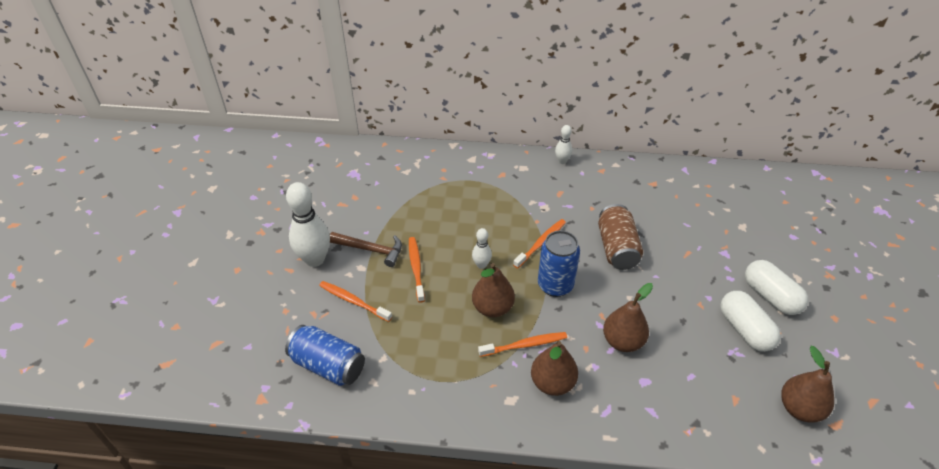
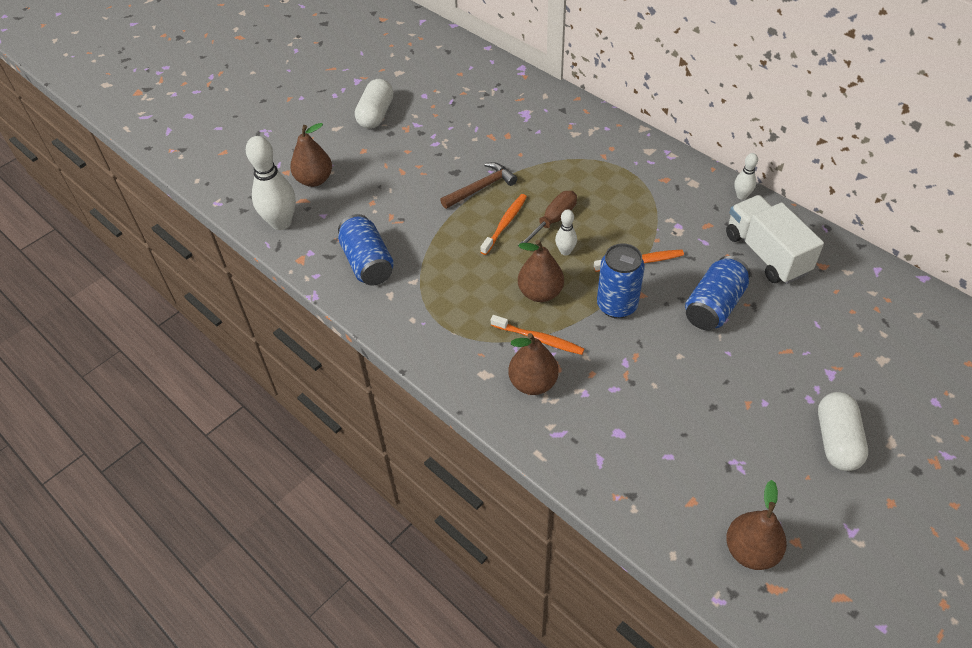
camera: 40 degrees right, 5 degrees up
white bowling pin [286,182,330,267] -> white bowling pin moved to [246,136,296,230]
orange toothbrush [319,281,392,322] -> none
brown hammer [330,232,402,267] -> brown hammer turned 90 degrees counterclockwise [440,162,517,209]
brown can [598,204,643,270] -> blue can [685,256,750,330]
brown pear [603,283,653,352] -> brown pear moved to [290,123,332,187]
white capsule [720,291,781,352] -> white capsule moved to [355,79,394,129]
none -> brown screwdriver [518,191,577,246]
none -> white truck [726,195,824,284]

